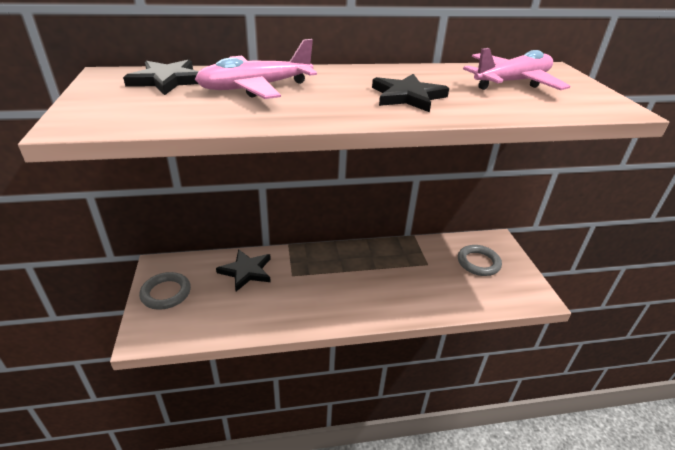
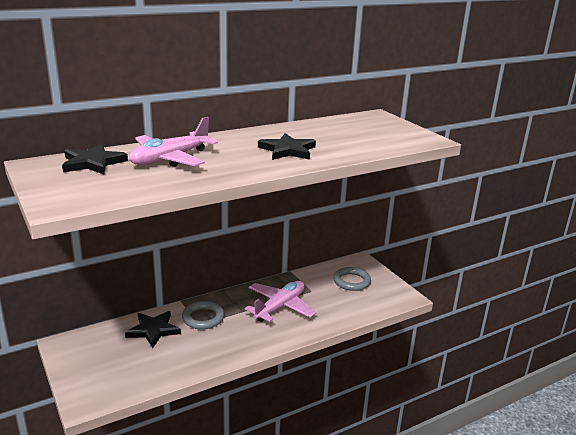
camera: 20 degrees left, 10 degrees down
grey ring [139,272,191,310] -> grey ring moved to [182,301,225,330]
pink plane [463,48,570,90] -> pink plane moved to [245,281,317,322]

